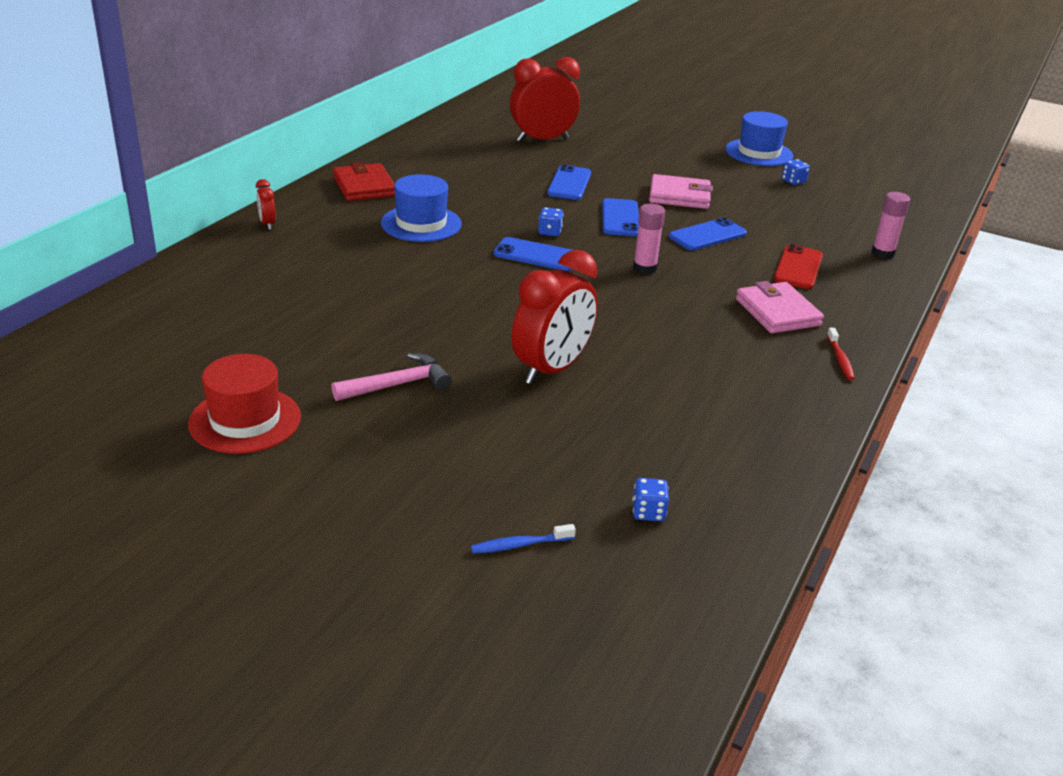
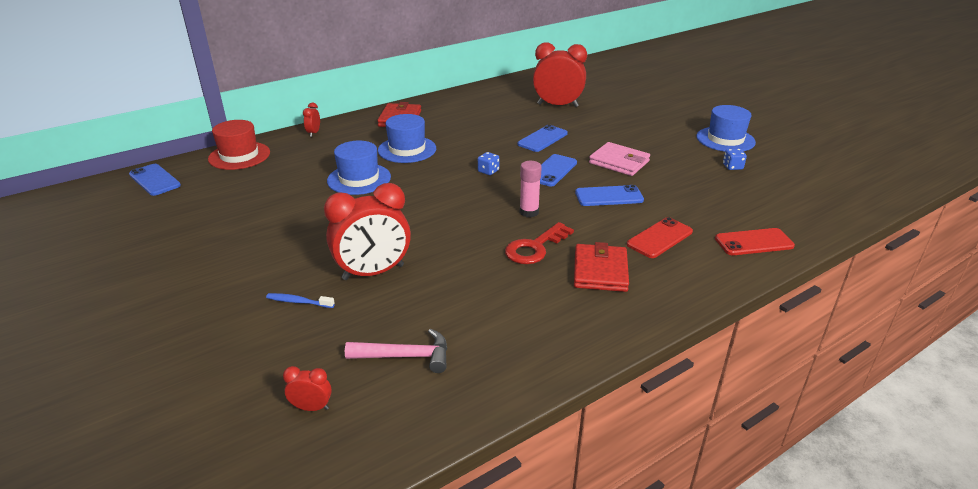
camera: 30 degrees right, 0 degrees up
red hat [188,354,301,454] -> red hat moved to [208,120,270,170]
pink hammer [331,353,452,401] -> pink hammer moved to [345,329,447,373]
blue toothbrush [471,524,576,554] -> blue toothbrush moved to [266,293,335,308]
blue phone [493,237,572,271] -> blue phone moved to [129,164,181,196]
blue dice [632,478,669,522] -> red clock [283,366,332,411]
pink wallet [736,281,824,333] -> red wallet [574,242,629,292]
red toothbrush [827,328,855,380] -> none
pink glue stick [871,192,910,259] -> red phone [715,228,795,255]
none -> blue hat [327,141,391,195]
none -> red key [505,222,574,264]

